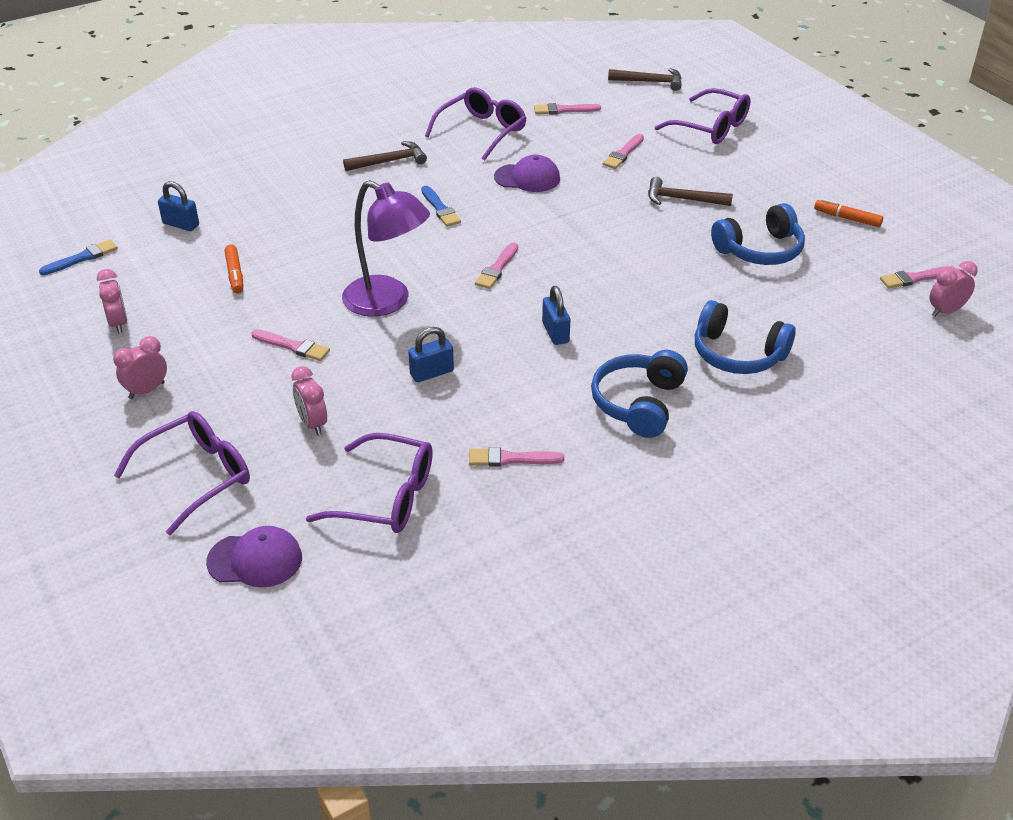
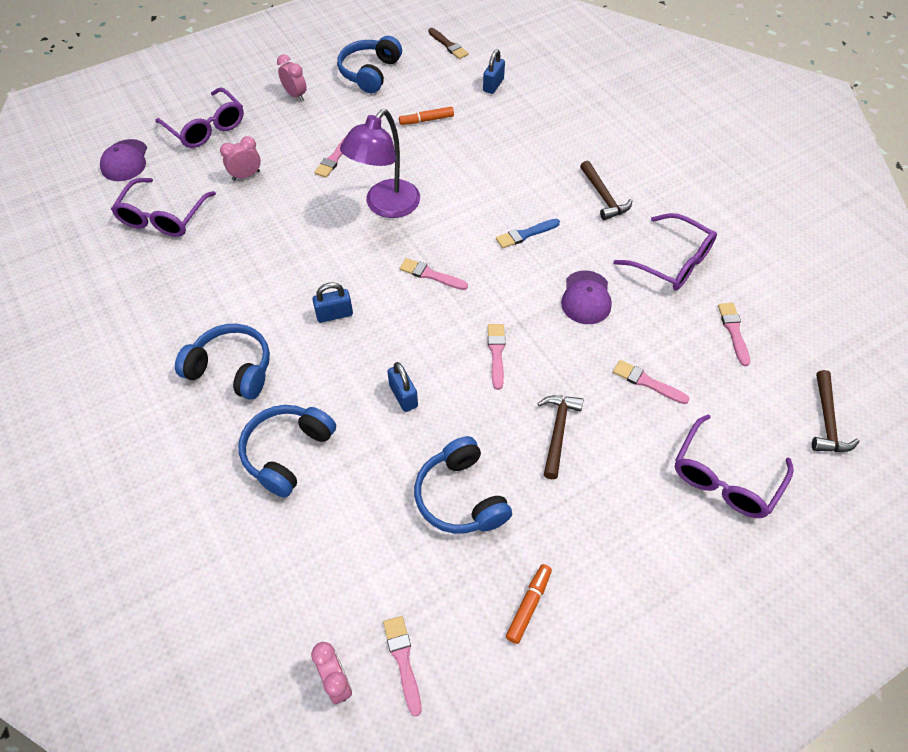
camera: 90 degrees right, 15 degrees up
blue brush [39,239,118,275] -> brown brush [428,28,469,59]
pink clock [97,269,127,333] -> blue headphones [337,36,402,93]
blue padlock [408,327,454,382] -> blue padlock moved to [387,362,418,412]
pink brush [469,447,564,466] -> pink brush moved to [488,324,505,390]

